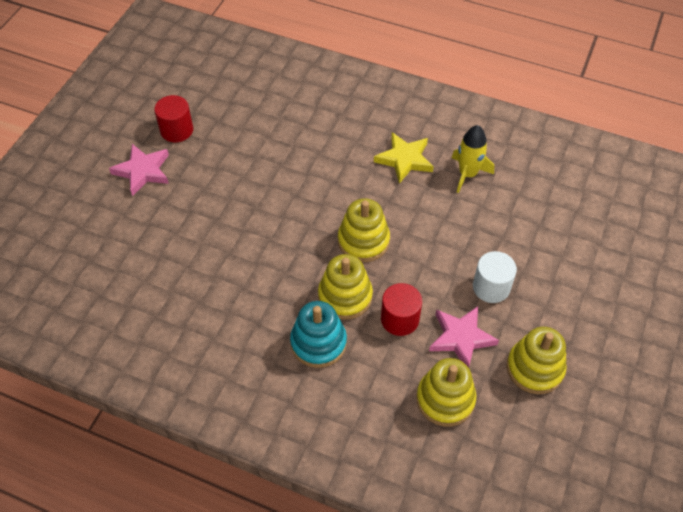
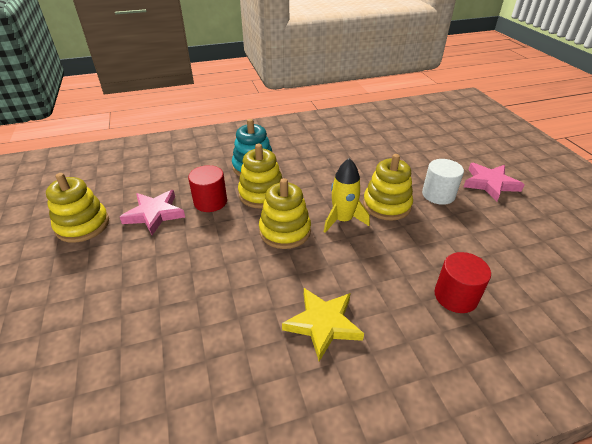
camera: 140 degrees right, 15 degrees down
red cylinder [154,95,193,142] -> red cylinder moved to [435,252,491,313]
yellow stacking toy [416,358,476,426] -> yellow stacking toy moved to [363,154,413,221]
yellow rocket [452,125,494,193] -> yellow rocket moved to [324,158,370,233]
white cylinder [473,251,517,303] -> white cylinder moved to [422,159,464,205]

